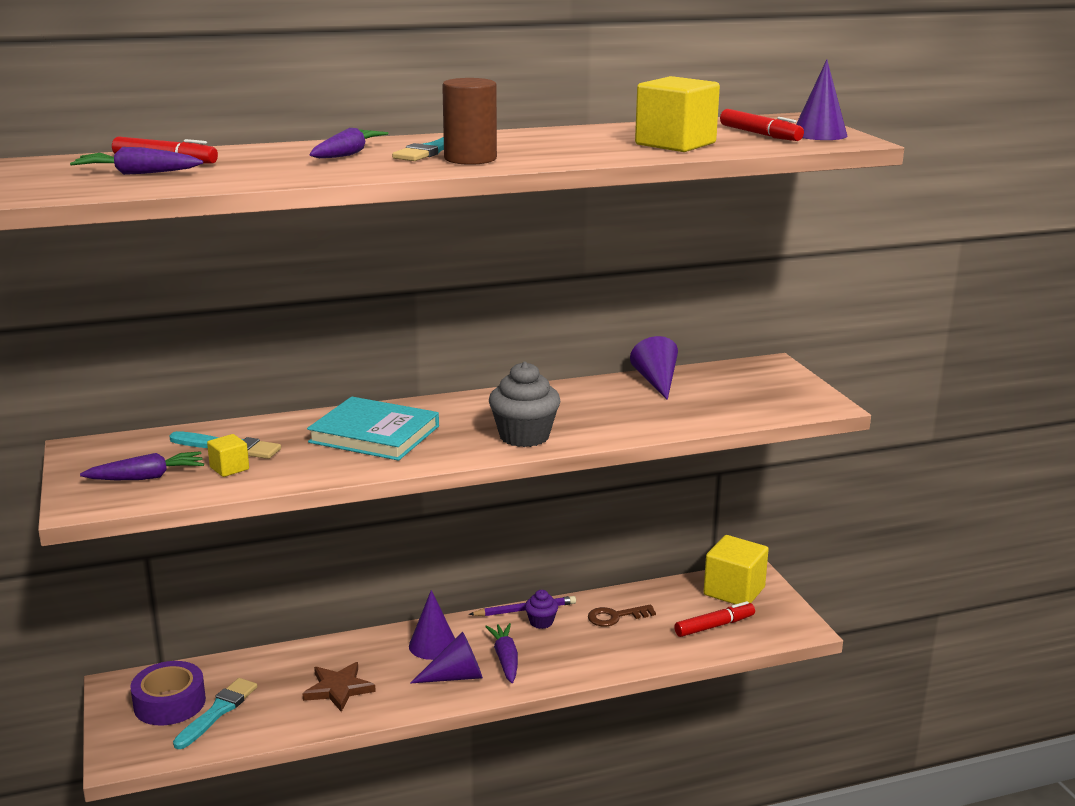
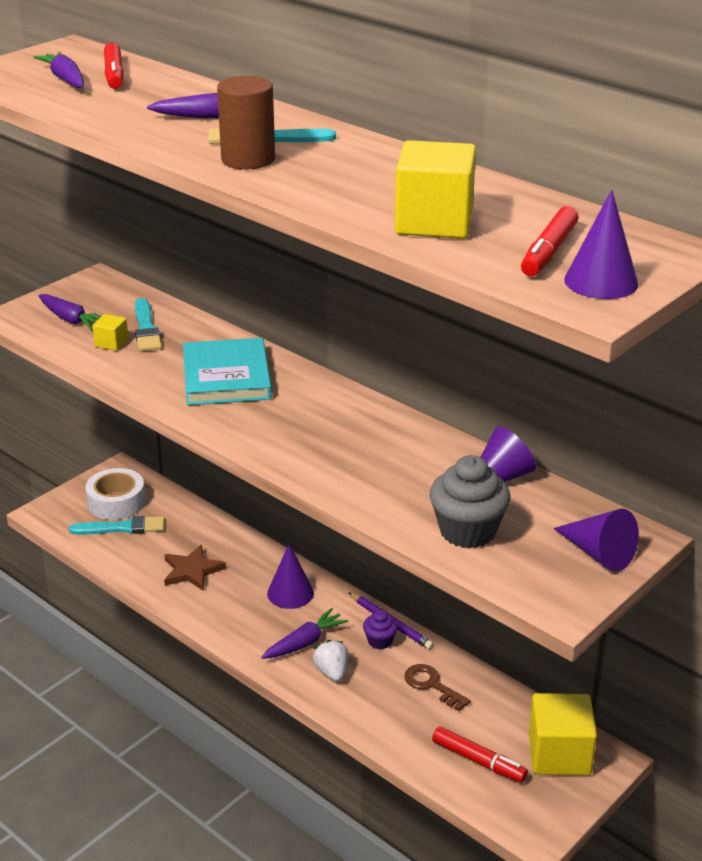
camera: 60 degrees right, 10 degrees up
purple tape [130,661,206,726] -> white tape [85,468,146,520]
purple cone [411,632,483,683] -> purple cone moved to [553,509,639,572]
grey cupcake [489,362,560,447] -> grey cupcake moved to [430,455,510,548]
none -> white strawberry [313,640,348,682]

